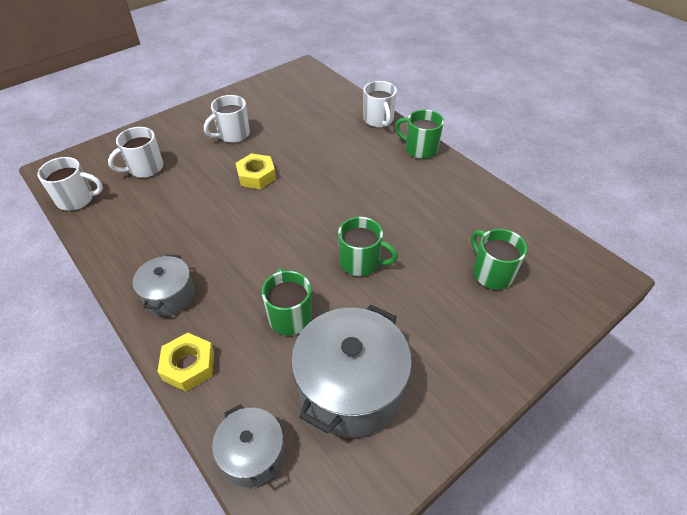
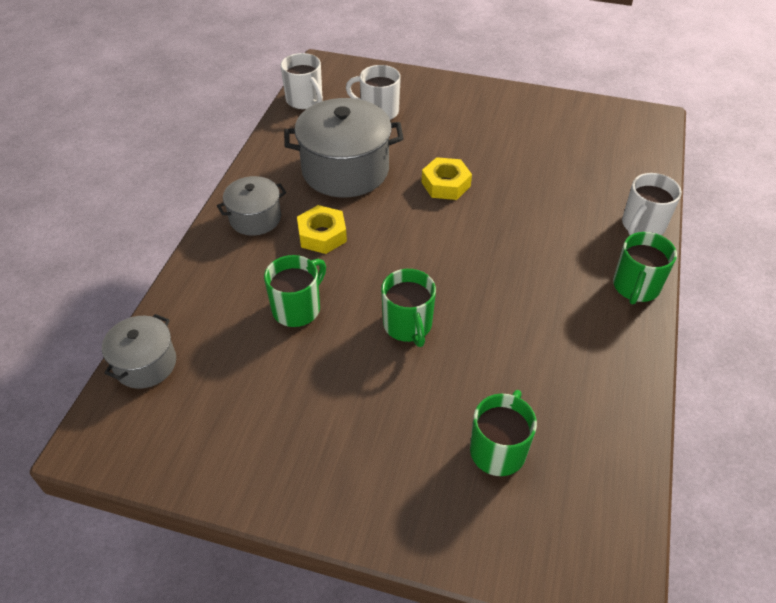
camera: 55 degrees right, 0 degrees up
yellow nut [157,333,214,392] -> yellow nut moved to [297,205,347,254]
white mug [204,95,250,143] -> none
grey pot [291,305,412,438] -> grey pot moved to [284,98,404,197]
green mug [395,110,444,159] -> green mug turned 150 degrees counterclockwise [613,232,677,305]

